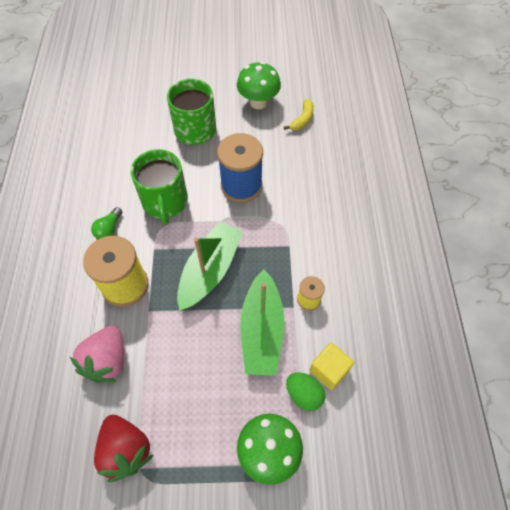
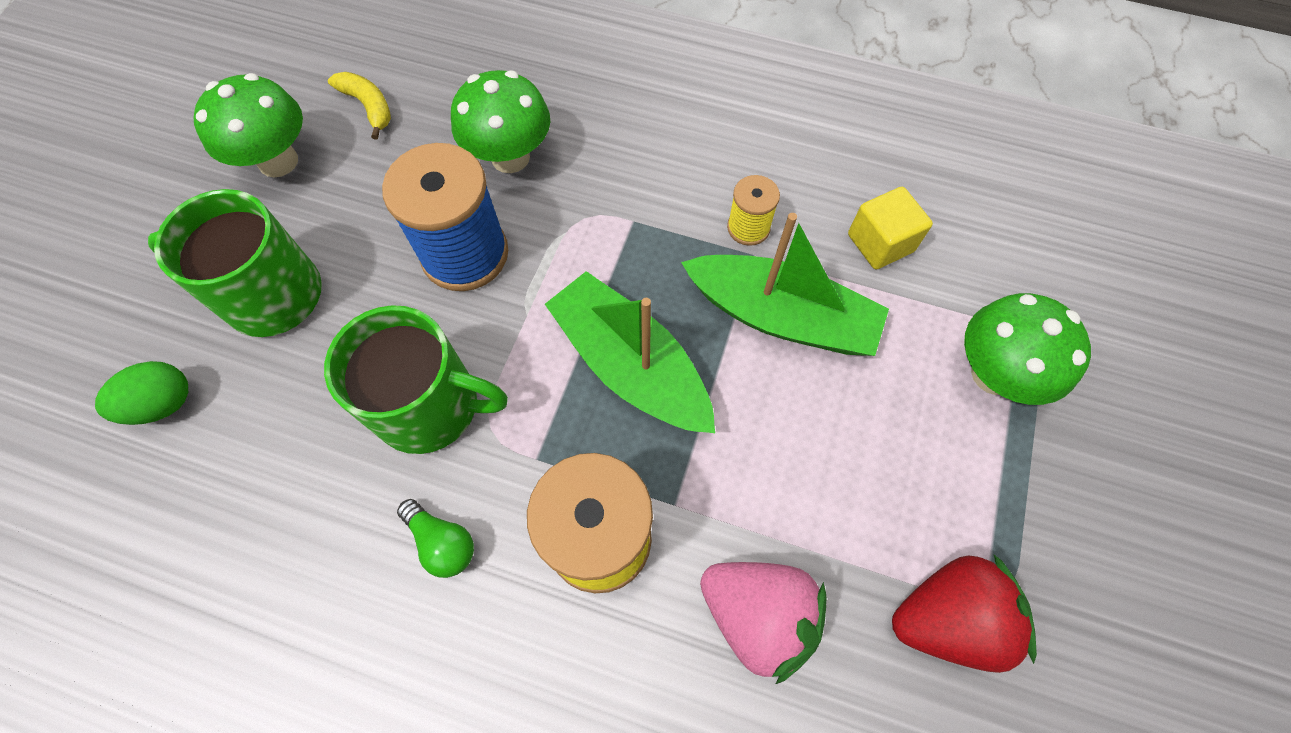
camera: 70 degrees left, 5 degrees up
green egg [286,372,325,411] -> green egg moved to [95,361,188,425]
none -> green mushroom [451,70,550,173]

